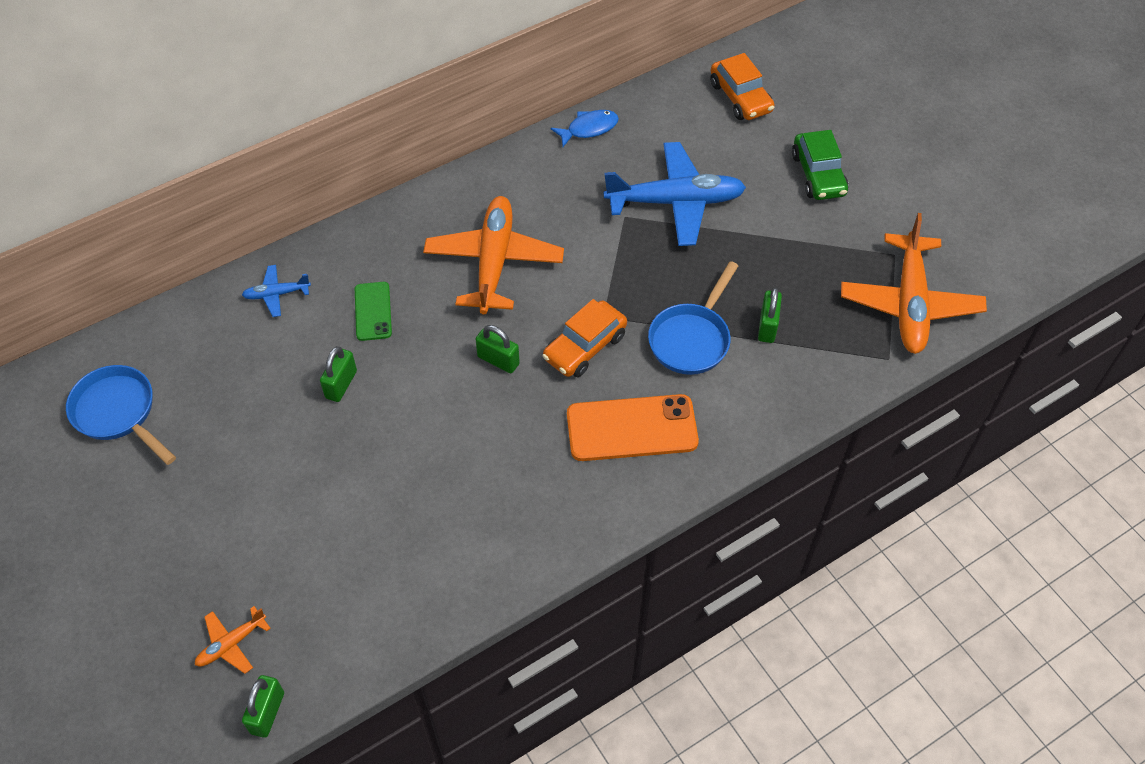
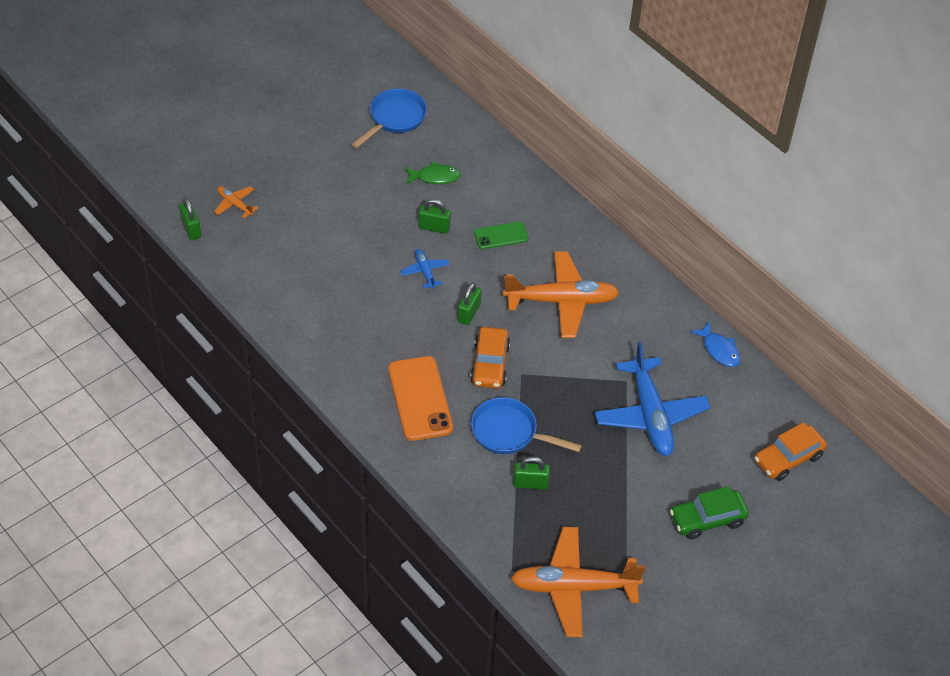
camera: 80 degrees right, 5 degrees down
blue plane [242,265,311,317] -> blue plane moved to [400,249,450,289]
green padlock [242,675,284,738] -> green padlock turned 60 degrees clockwise [179,198,201,240]
orange car [542,299,627,377] -> orange car turned 120 degrees counterclockwise [470,327,510,389]
none -> green fish [405,161,460,184]

